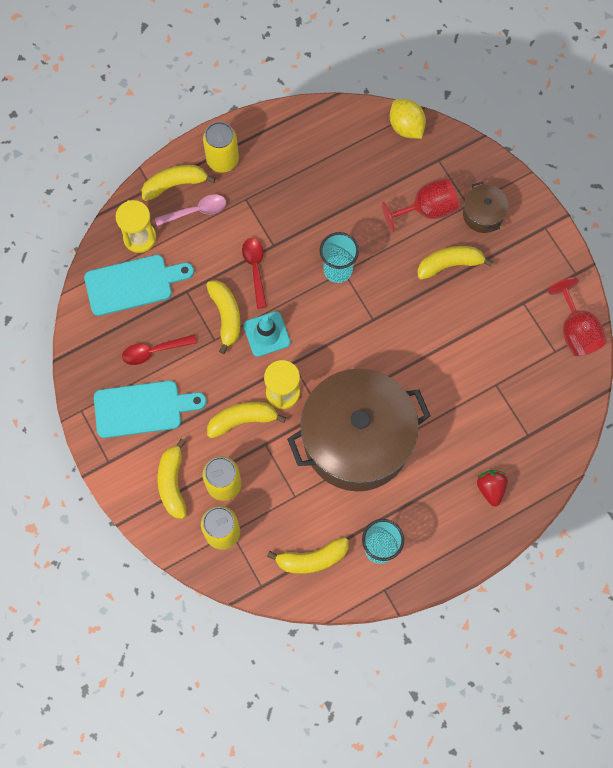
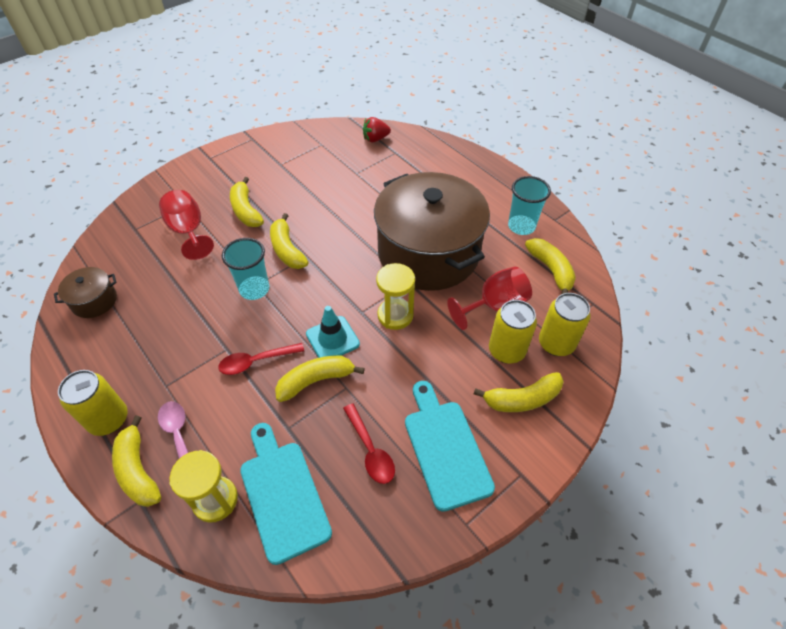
camera: 100 degrees left, 20 degrees down
yellow banana [207,402,286,438] -> yellow banana moved to [270,213,308,269]
yellow lemon [390,99,426,139] -> none
brown pot [463,182,509,233] -> brown pot moved to [54,267,117,318]
red strawberry [477,470,508,506] -> red strawberry moved to [363,117,391,143]
red goblet [548,277,607,356] -> red goblet moved to [447,266,532,330]

